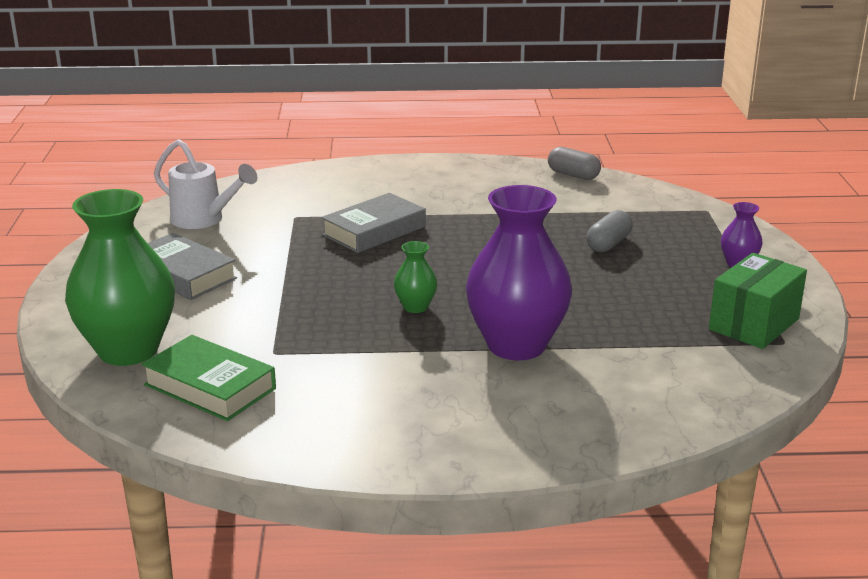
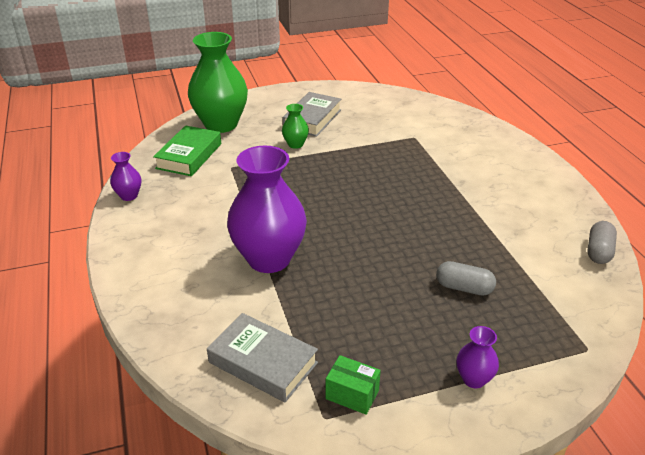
camera: 75 degrees right, 10 degrees up
white watering can [154,139,257,229] -> none
grey book [321,193,426,253] -> grey book moved to [207,313,318,402]
green vase [394,241,437,313] -> green vase moved to [282,104,309,149]
green box [709,253,807,349] -> green box [326,355,381,415], size x0.60
none -> purple vase [110,152,141,201]

